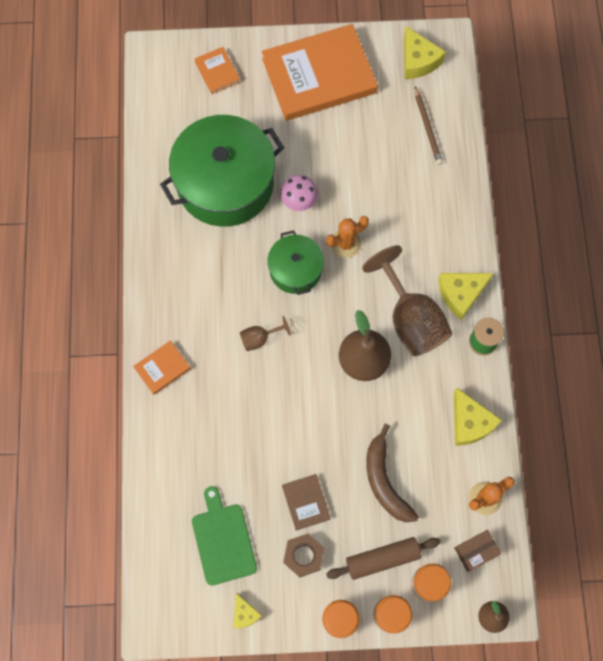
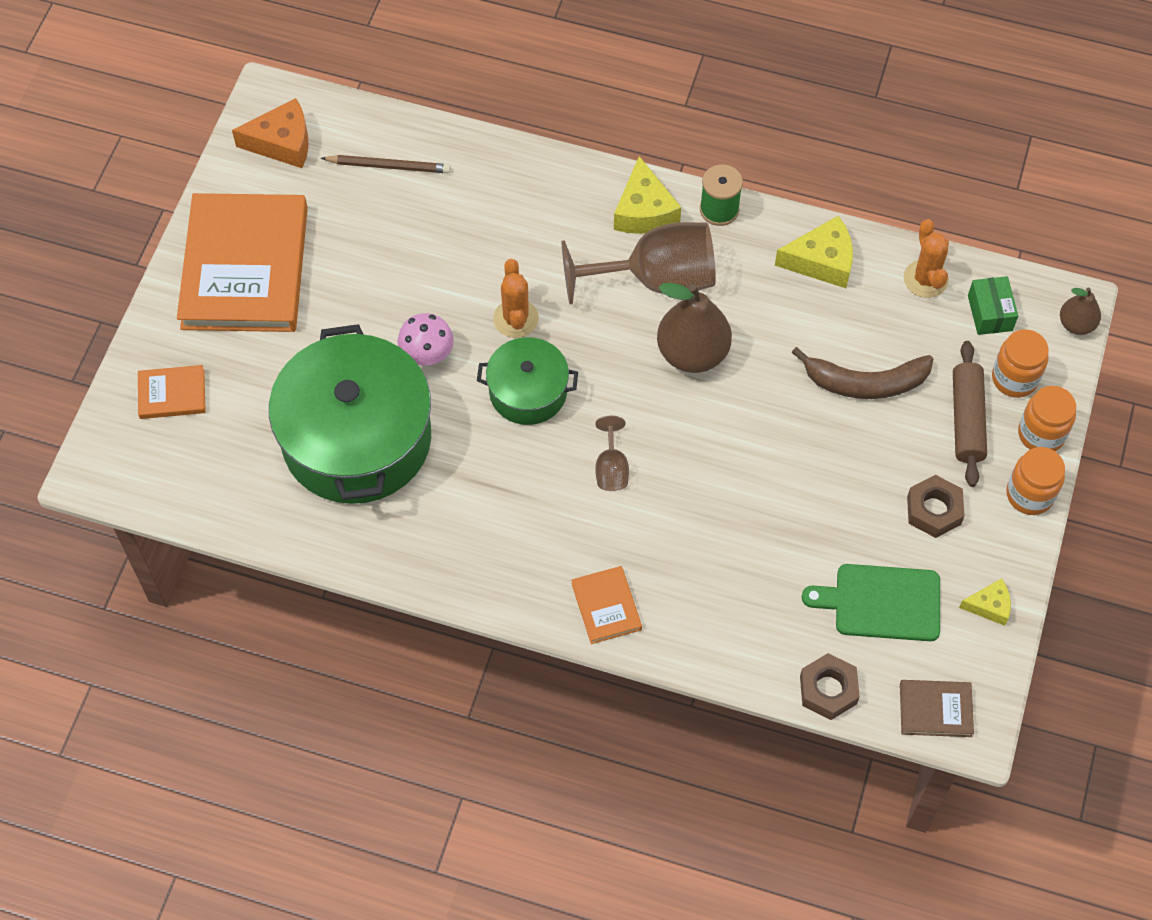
camera: 70 degrees left, 10 degrees down
brown book [282,474,331,531] -> brown book moved to [900,680,974,737]
yellow cheese [404,26,446,79] -> orange cheese [232,98,309,168]
brown box [454,530,501,572] -> green box [968,276,1018,335]
none -> brown nut [800,653,860,720]

